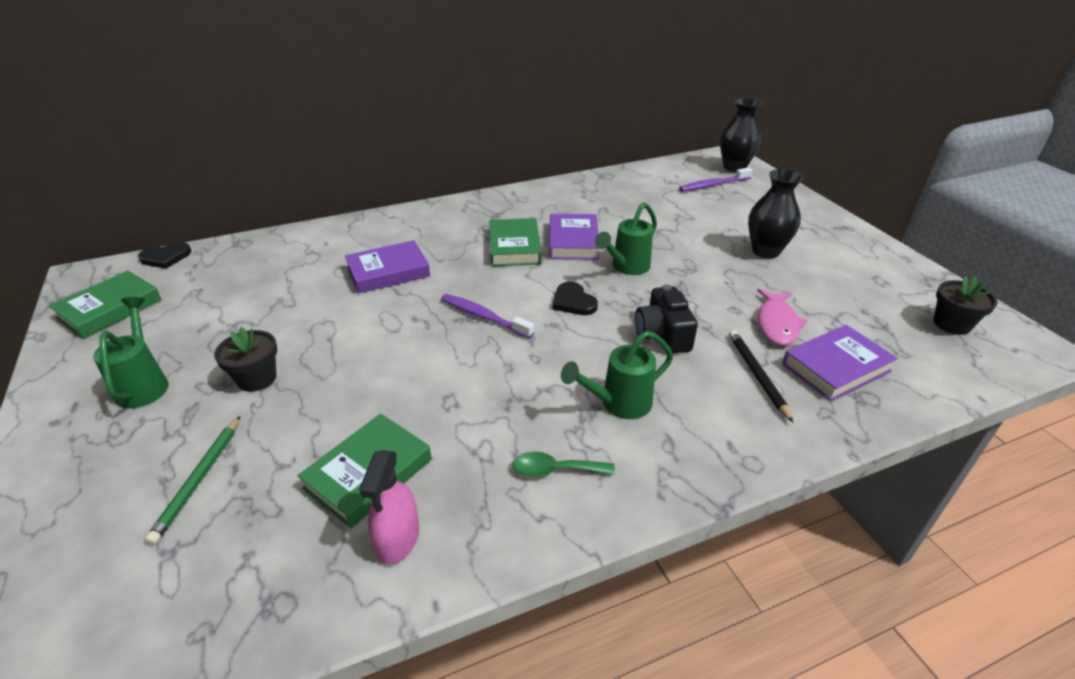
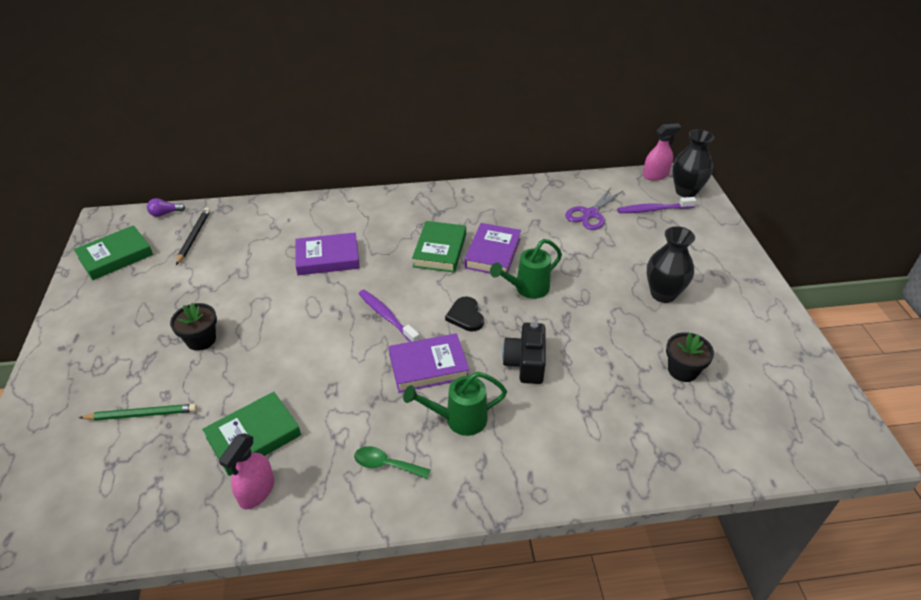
camera: 15 degrees right, 5 degrees up
green watering can [93,297,169,409] -> none
black heart [138,242,191,269] -> purple light bulb [147,198,185,217]
green pencil [145,416,240,545] -> green pencil turned 120 degrees counterclockwise [79,404,197,421]
black pencil [729,330,793,422] -> black pencil moved to [176,208,210,265]
pink fish [757,289,808,346] -> none
purple book [782,325,898,401] -> purple book moved to [389,333,469,393]
black flower pot [934,276,998,335] -> black flower pot moved to [666,332,714,382]
none -> purple scissors [565,187,624,230]
none -> pink spray bottle [643,123,681,181]

